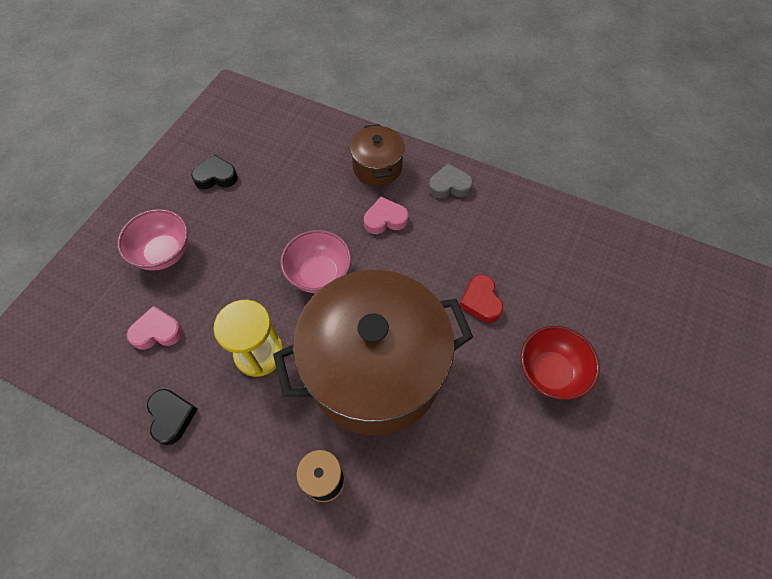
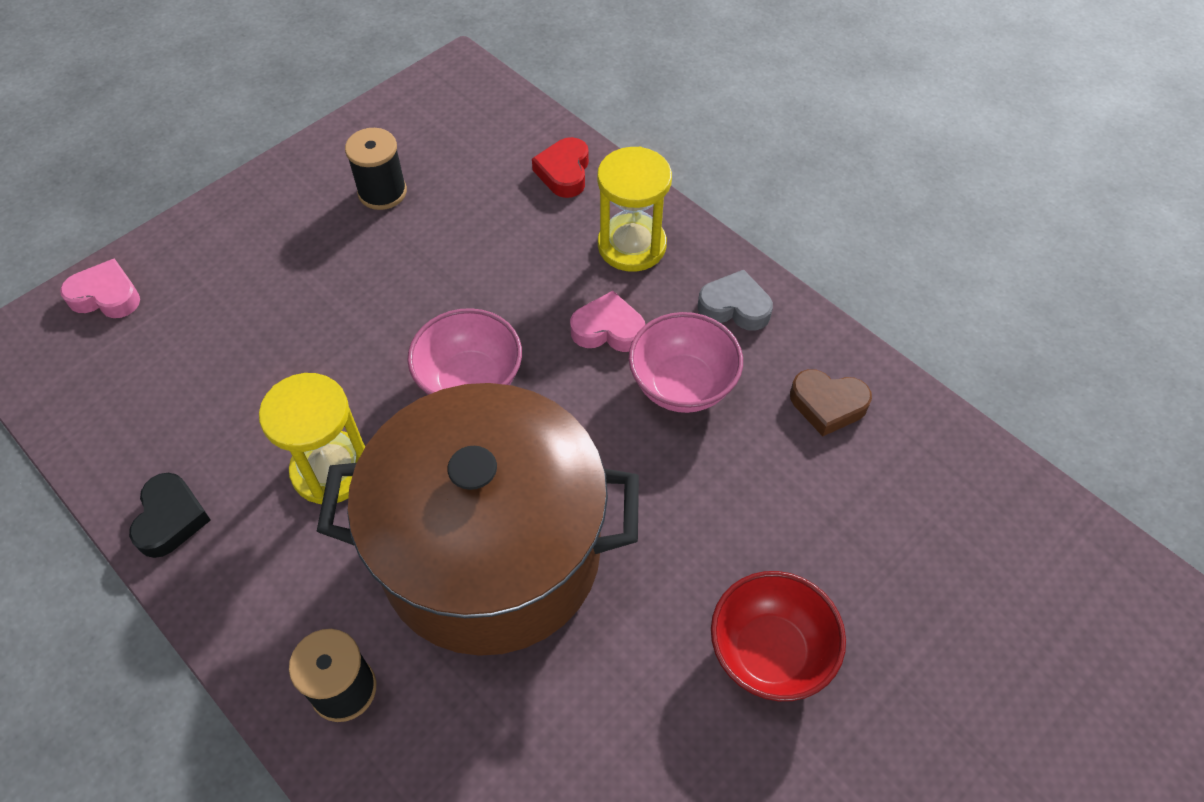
camera: 20 degrees right, 5 degrees down
pink bowl [117,209,188,270] -> pink bowl moved to [629,312,743,413]
pink heart [127,306,183,350] -> pink heart moved to [60,258,140,318]
black heart [191,155,238,189] -> black spool [345,128,407,210]
brown pot [350,124,405,186] -> yellow hourglass [597,147,672,272]
red heart [459,275,503,323] -> red heart moved to [532,137,589,198]
none -> brown heart [790,369,872,436]

